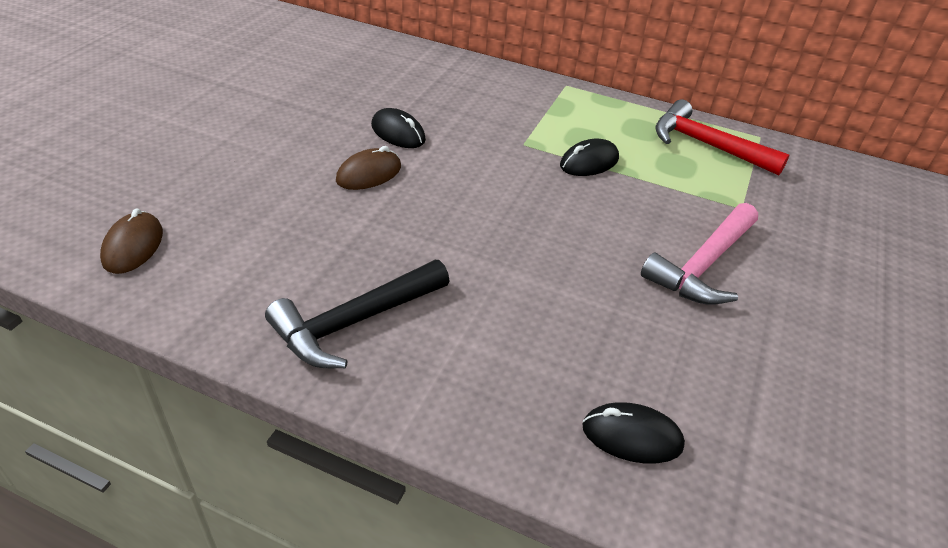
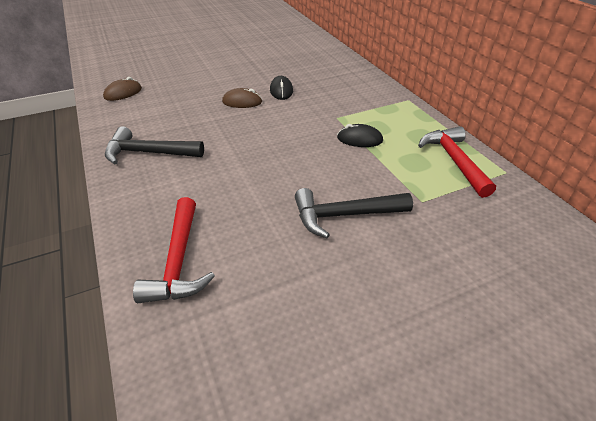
camera: 45 degrees right, 0 degrees up
black mouse [582,402,685,464] -> red hammer [133,197,215,304]
pink hammer [641,203,758,305] -> black hammer [295,188,413,238]

